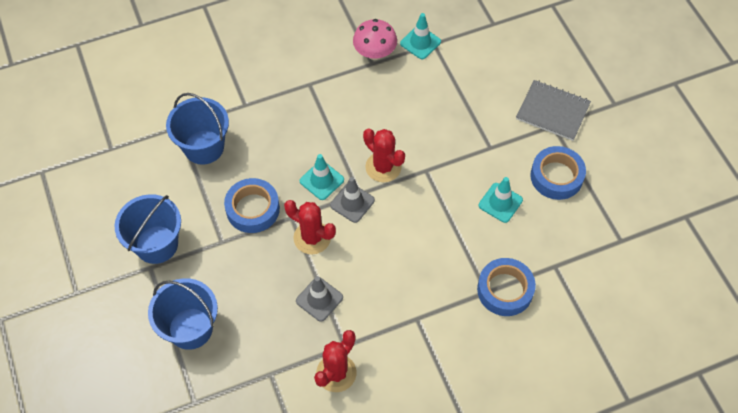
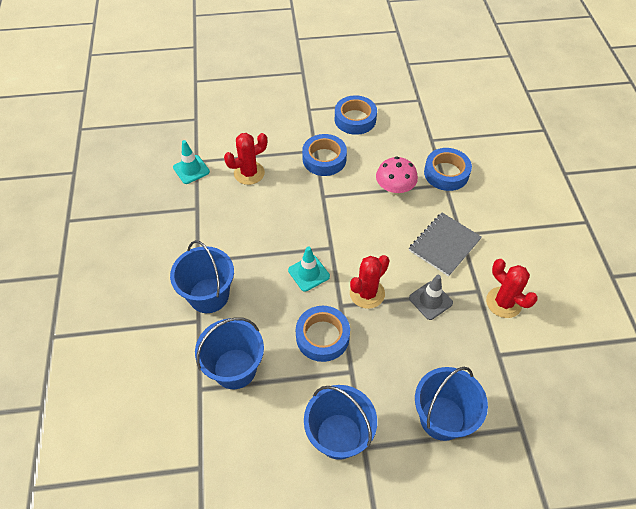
camera: 75 degrees left, 5 degrees down
grey traffic cone [330,177,375,223] -> none
pink mushroom [353,19,397,60] -> pink mushroom moved to [376,156,418,195]
red cactus [363,129,405,182] -> red cactus moved to [224,133,267,185]
turquoise traffic cone [479,177,523,223] -> none
grey notebook [516,80,591,141] -> grey notebook moved to [409,213,482,277]
none -> blue bucket [170,240,234,313]
none -> blue tape [302,134,347,176]

